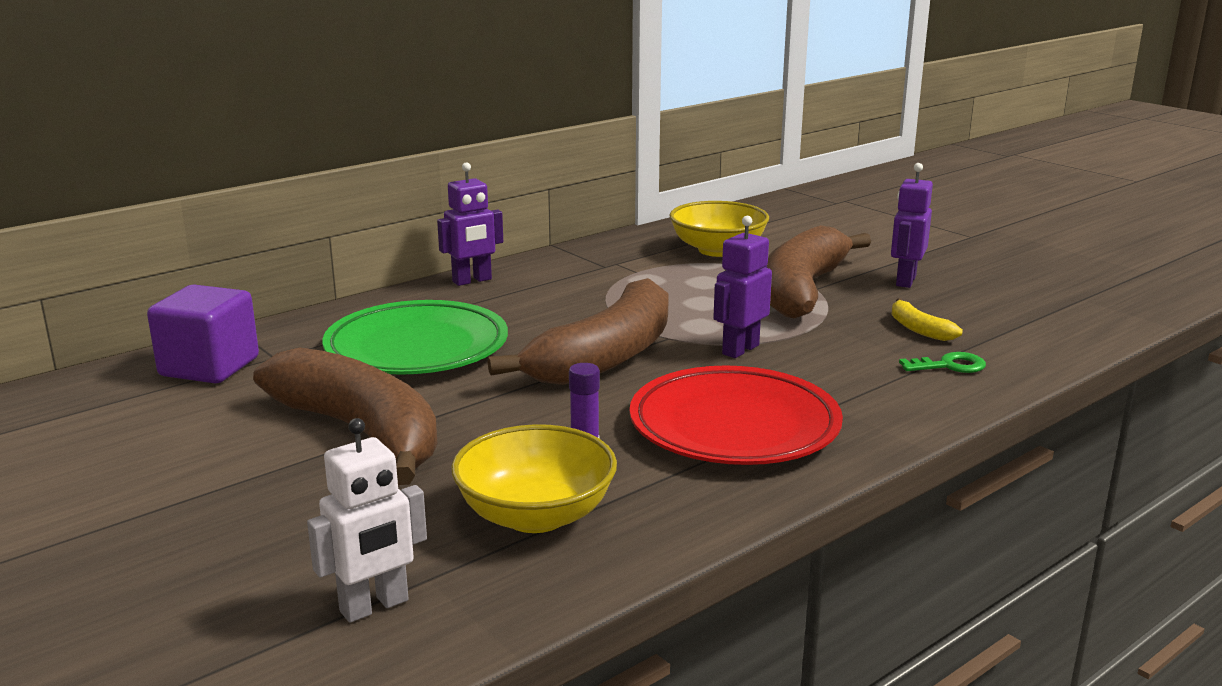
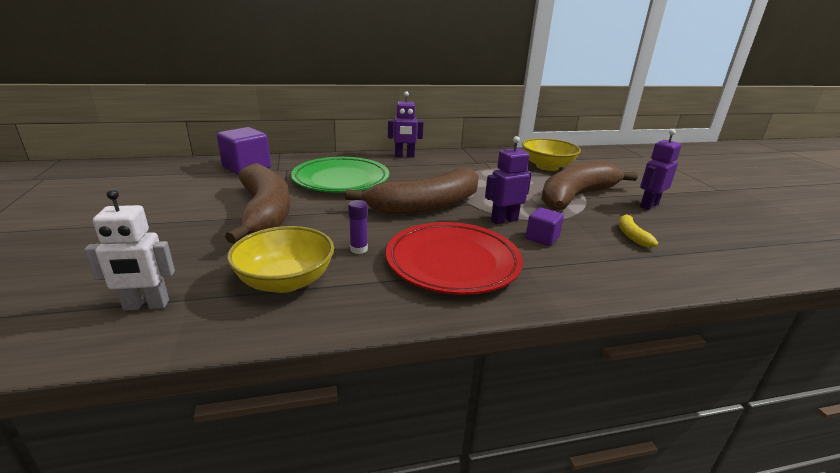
camera: 25 degrees right, 5 degrees up
green key [899,352,986,373] -> none
none -> purple cube [526,207,564,246]

